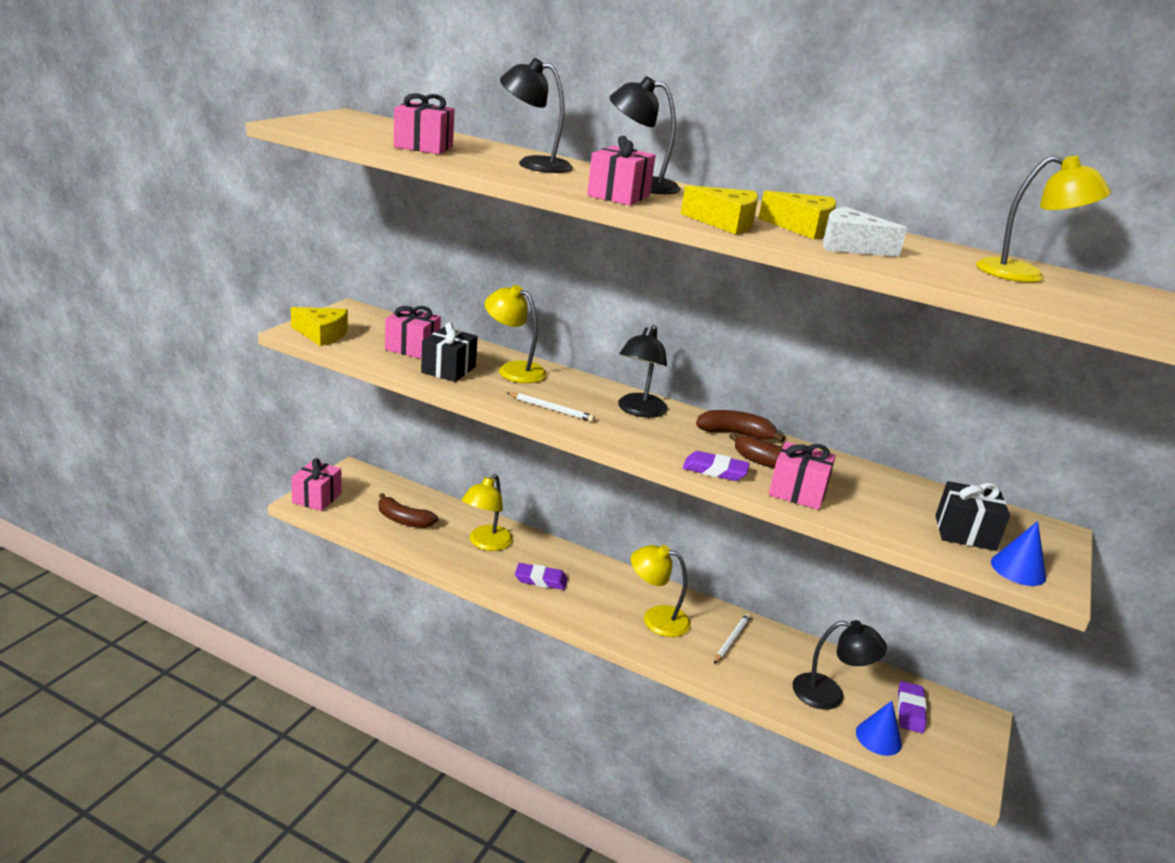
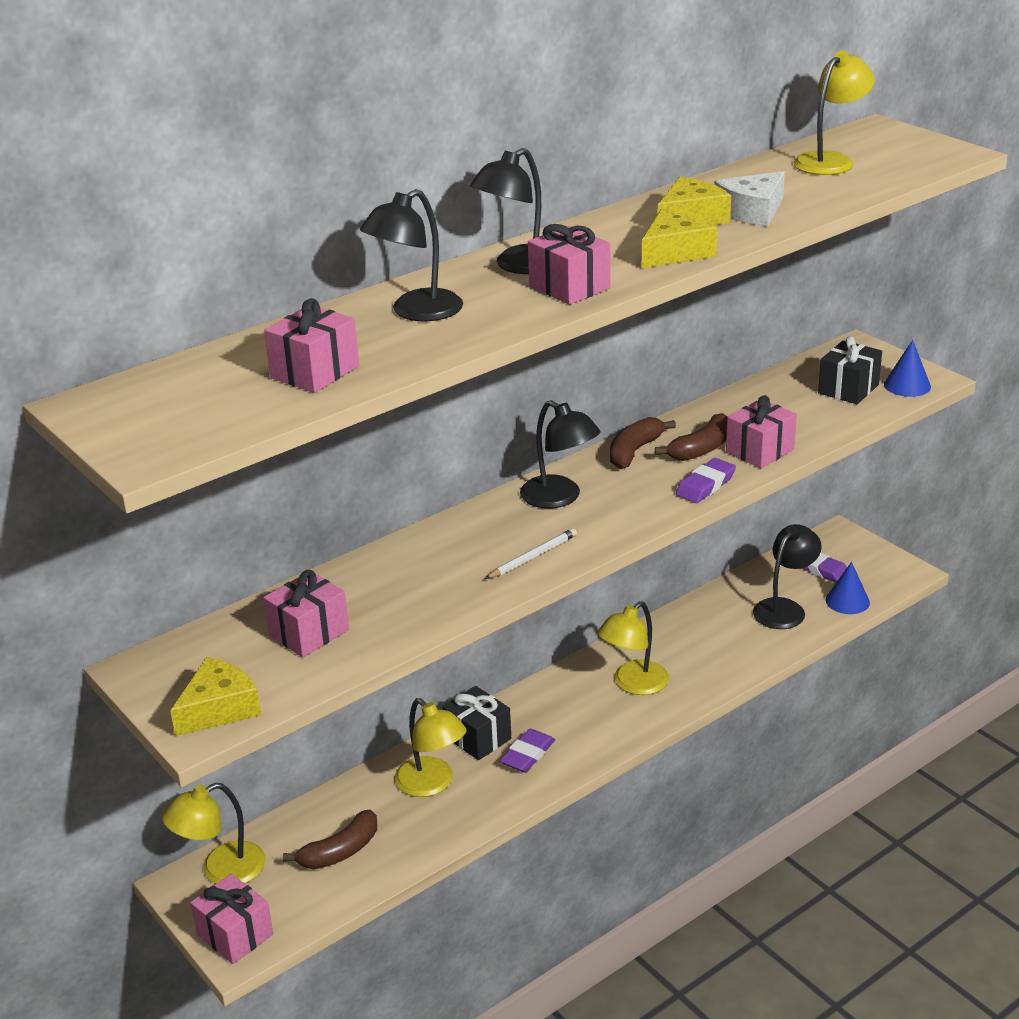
camera: 60 degrees left, 5 degrees up
black gift [421,322,478,382] -> black gift moved to [442,686,511,760]
yellow lamp [485,285,547,383] -> yellow lamp moved to [162,783,266,884]
white pencil [714,613,751,664] -> none

